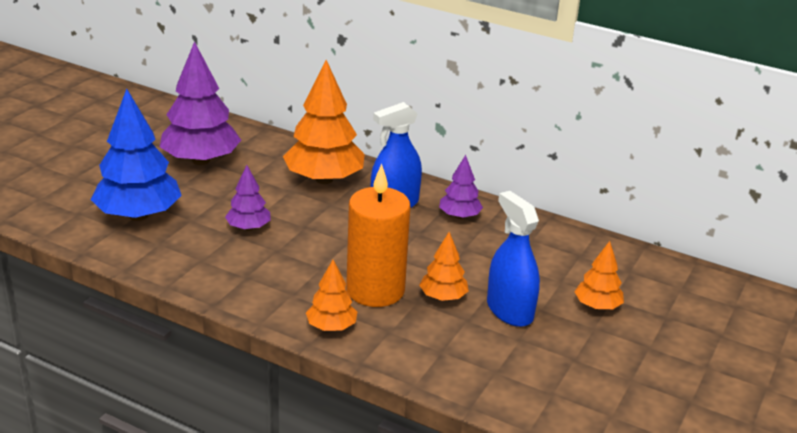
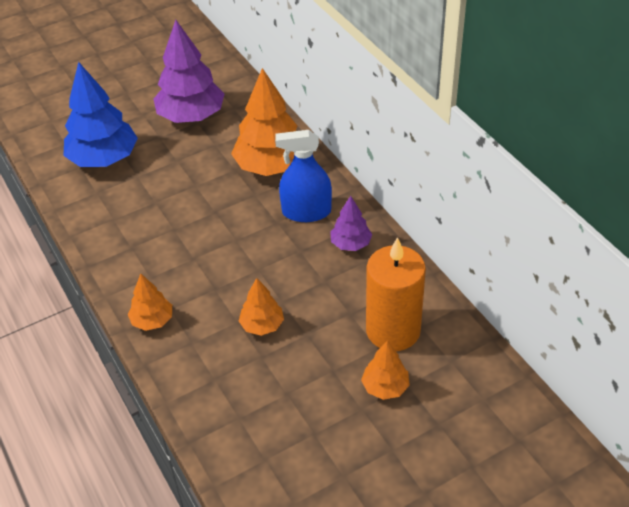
camera: 35 degrees right, 15 degrees up
purple tree [225,165,271,231] -> none
orange candle [346,164,410,307] -> orange candle moved to [366,237,426,351]
blue spray bottle [487,191,540,327] -> none

